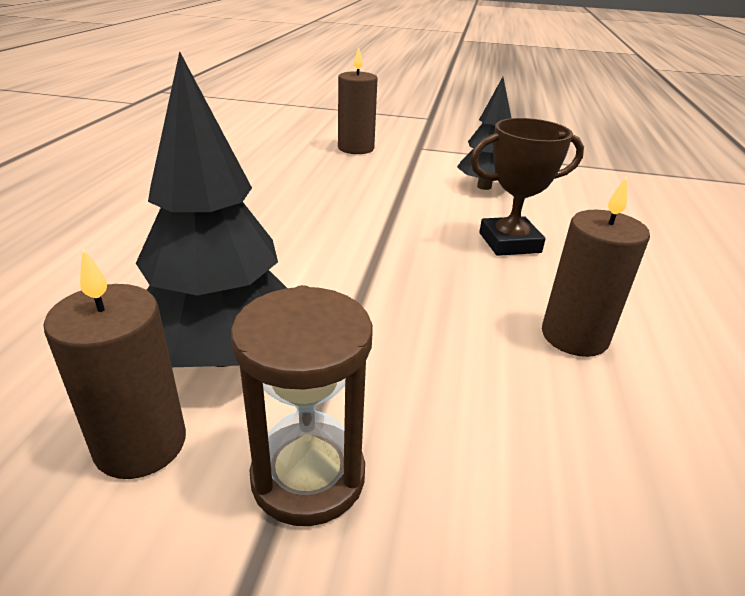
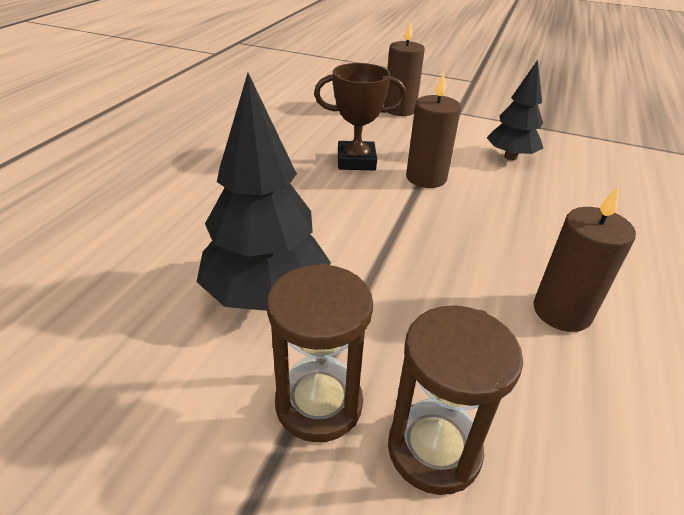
camera: 10 degrees right, 5 degrees up
brown candle [44,249,186,479] -> brown candle moved to [406,72,461,188]
brown trophy [470,118,584,256] -> brown trophy moved to [314,63,406,170]
none -> brown hourglass [388,306,523,495]

